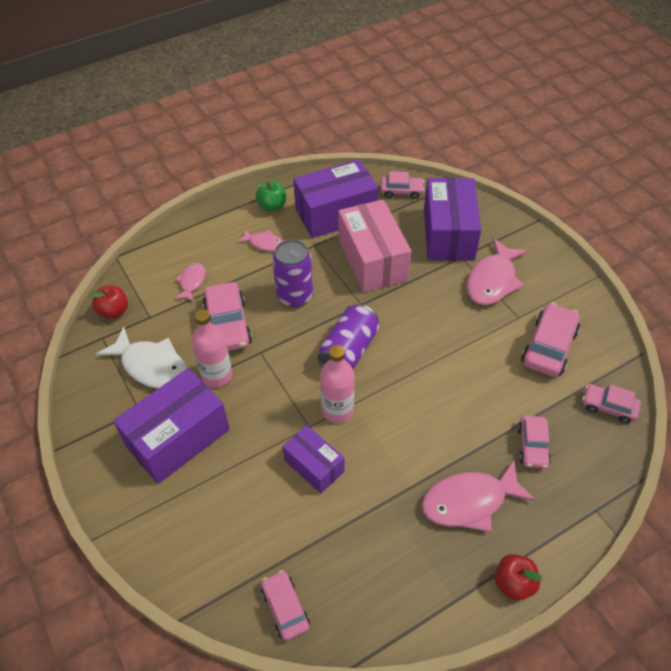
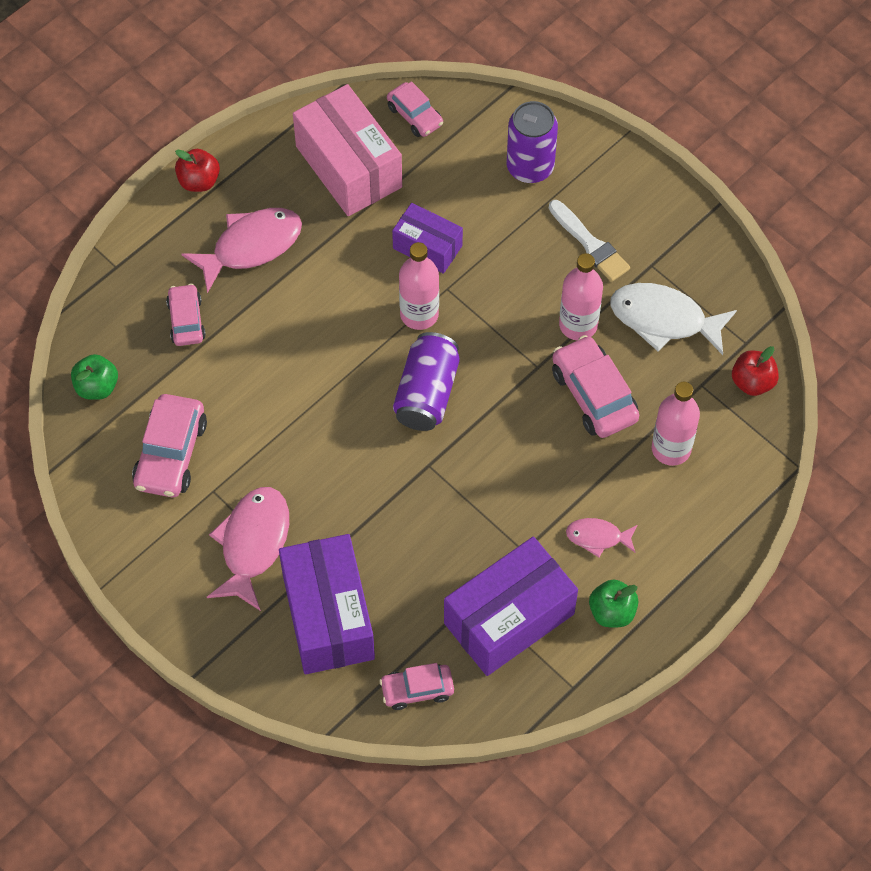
camera: 165 degrees right, 10 degrees up
purple box [113,368,230,484] -> white brush [549,200,630,282]
pink fish [174,263,205,302] -> pink bottle [652,382,700,466]
purple can [272,239,313,307] -> purple can moved to [507,101,558,183]
pink box [338,199,411,293] -> pink box moved to [293,84,402,216]
pink car [582,384,641,424] -> green apple [71,354,118,400]

